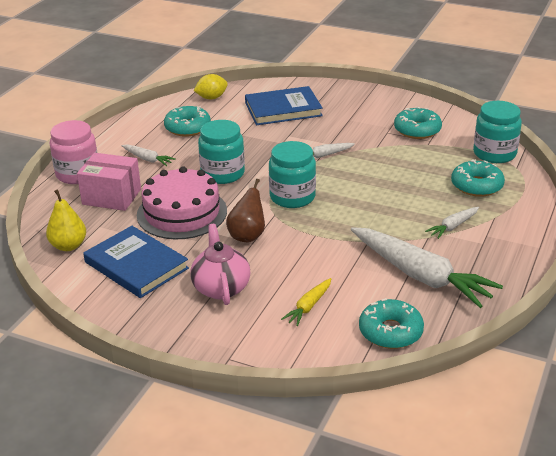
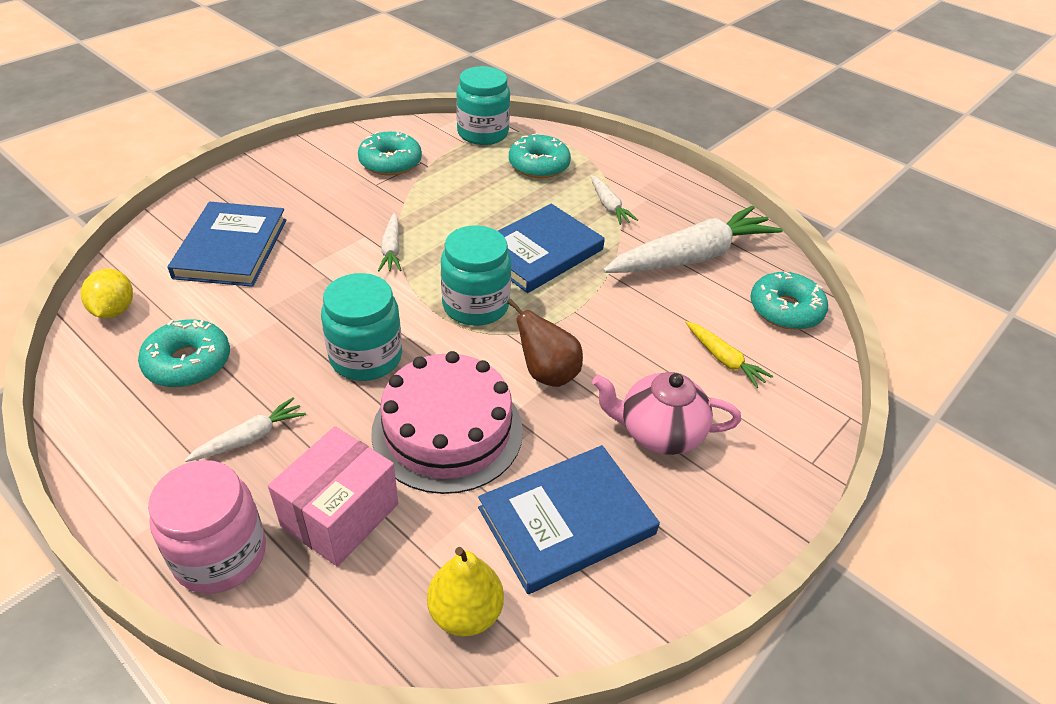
camera: 75 degrees left, 10 degrees up
none -> blue book [498,204,605,293]

